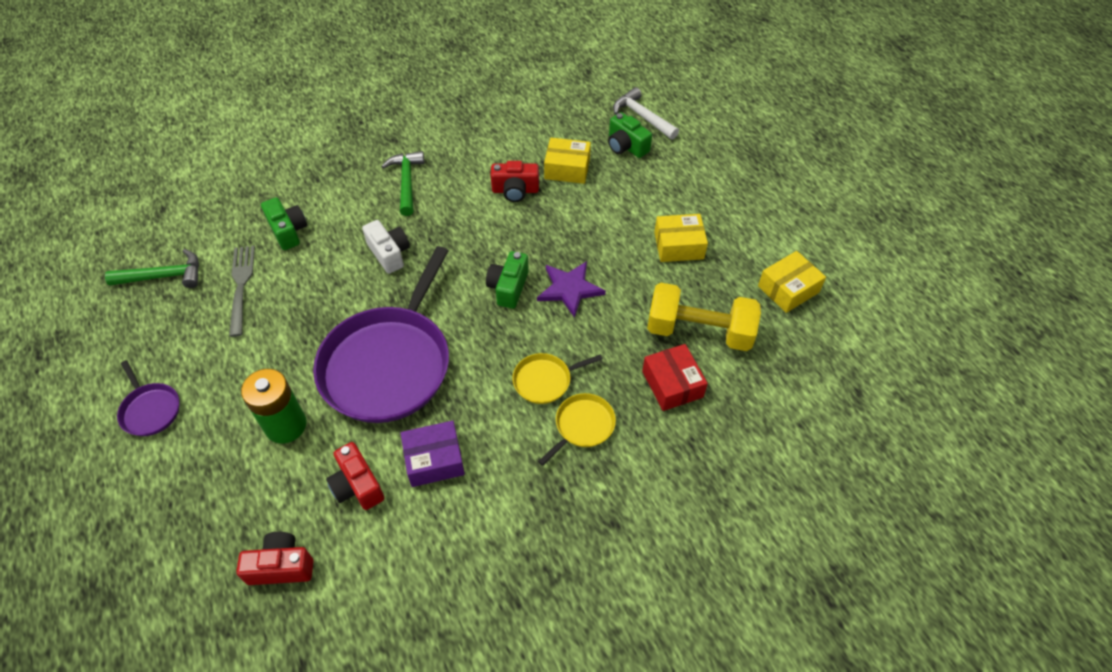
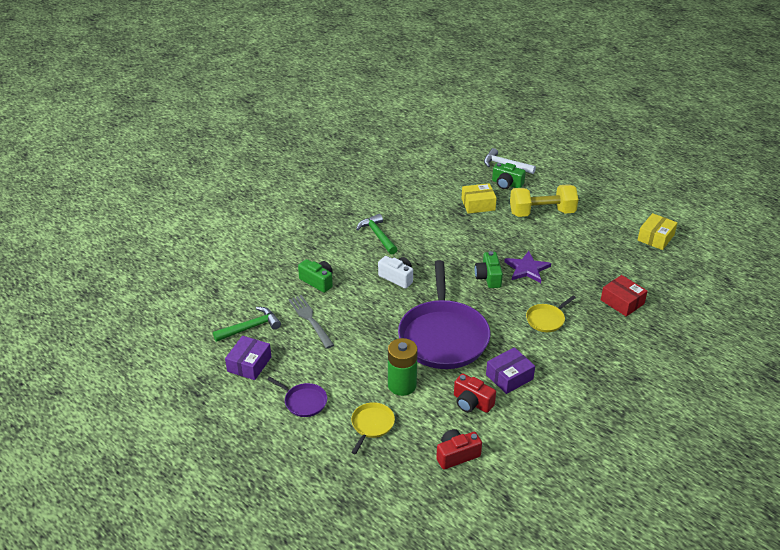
camera: 20 degrees left, 15 degrees down
red camera [491,161,539,202] -> none
yellow pan [538,393,616,466] -> yellow pan moved to [351,402,395,454]
yellow dumbbell [647,283,761,351] -> yellow dumbbell moved to [510,184,578,217]
yellow box [654,214,708,262] -> none
none -> purple box [225,336,271,380]

